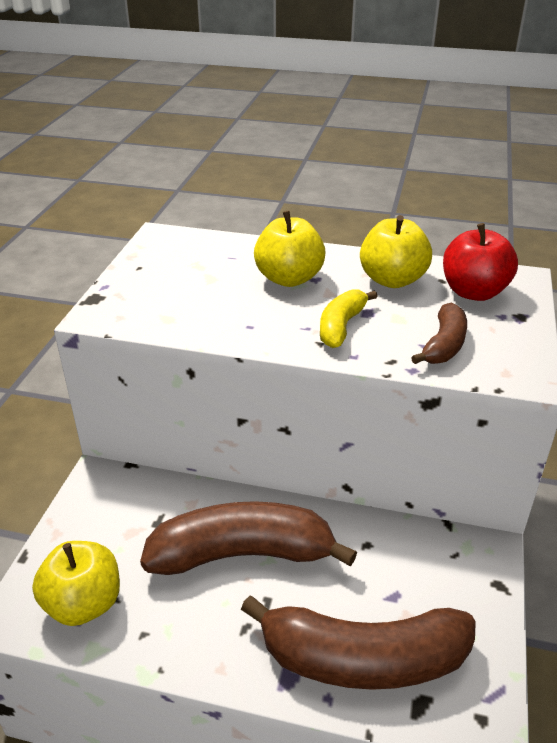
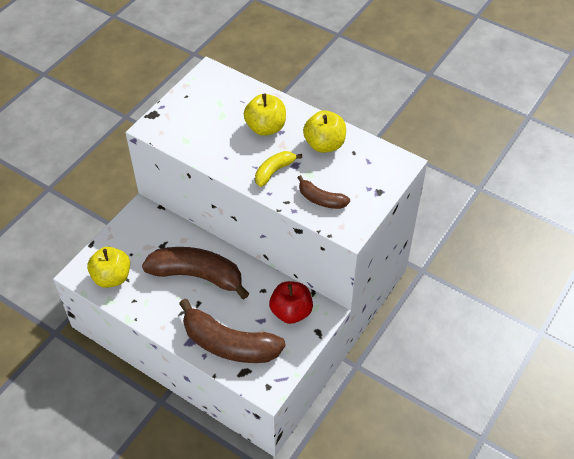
camera: 20 degrees right, 15 degrees up
brown banana [411,303,467,364] -> brown banana turned 75 degrees clockwise [297,175,350,209]
red apple [443,223,518,301] -> red apple moved to [269,281,313,324]

